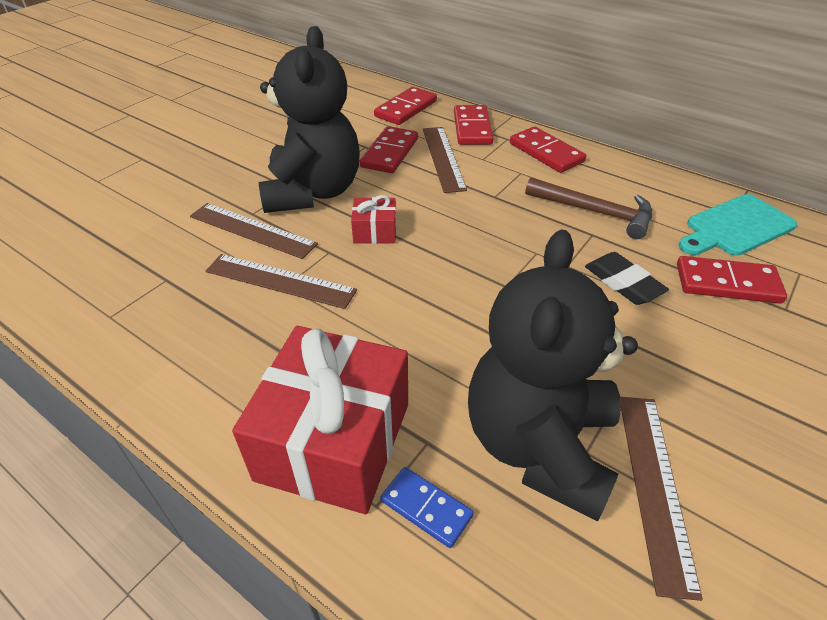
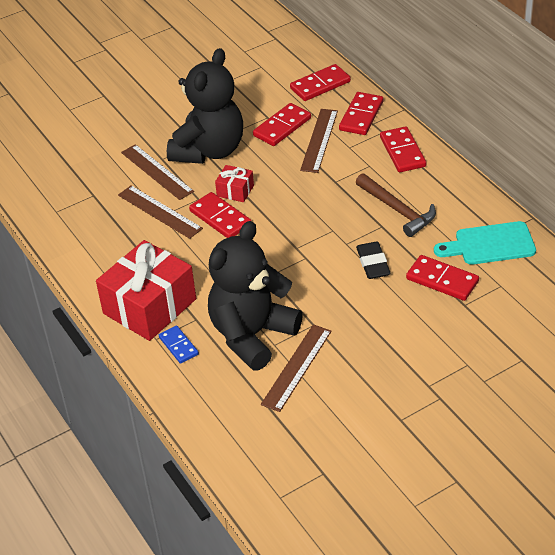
camera: 25 degrees right, 0 degrees up
none -> red domino [189,192,251,238]

